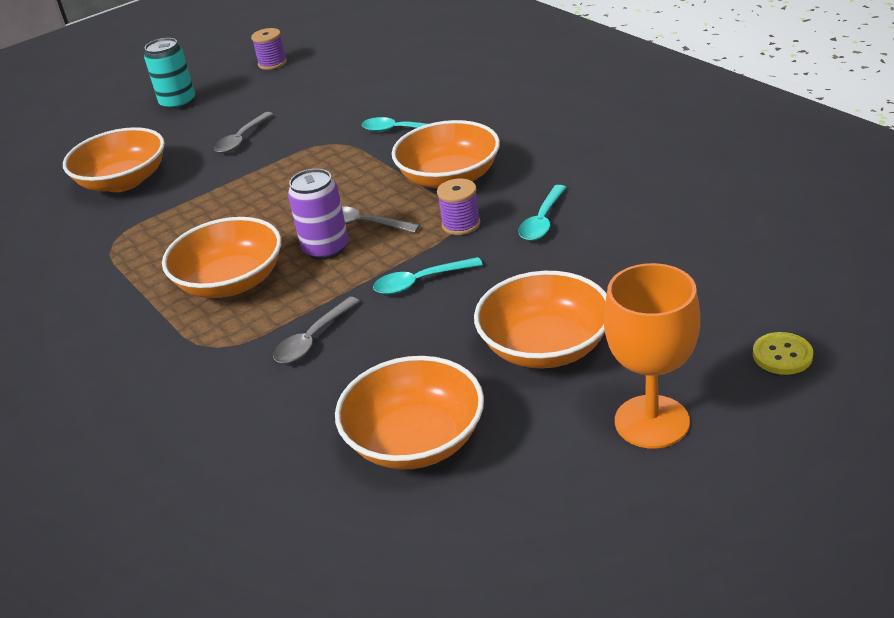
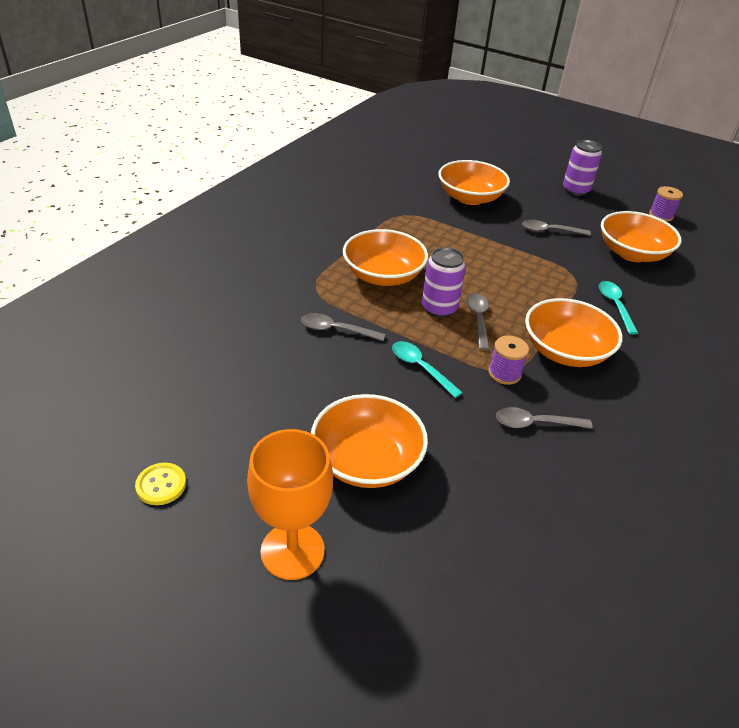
camera: 60 degrees right, 5 degrees up
turquoise can [144,38,195,110] -> purple can [563,140,602,196]
orange bowl [335,356,484,469] -> orange bowl moved to [601,211,682,262]
turquoise spoon [518,185,567,241] -> grey spoon [496,407,593,429]
yellow button [753,332,813,375] -> yellow button moved to [135,463,186,505]

